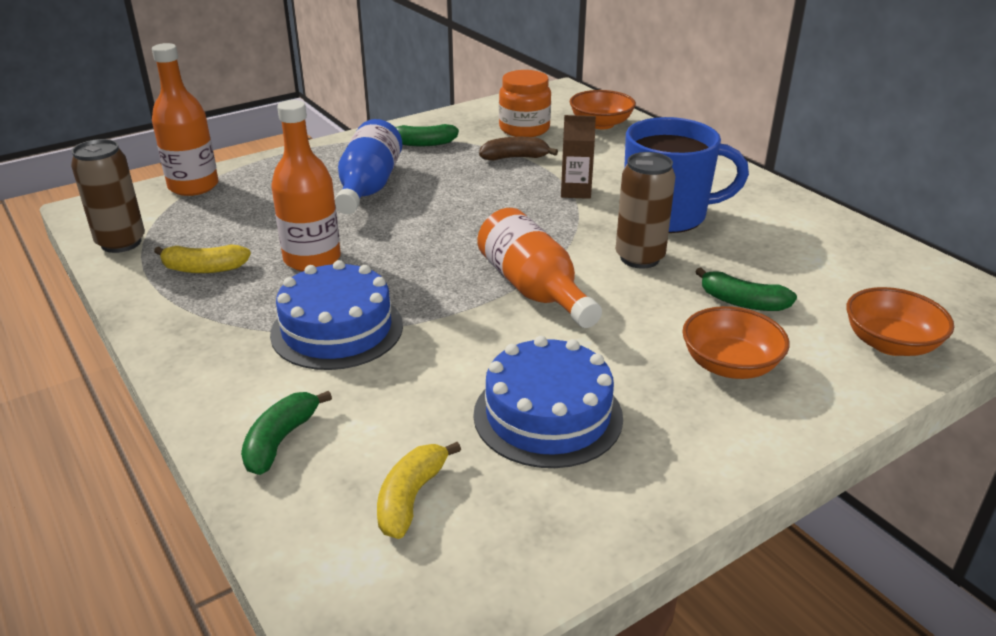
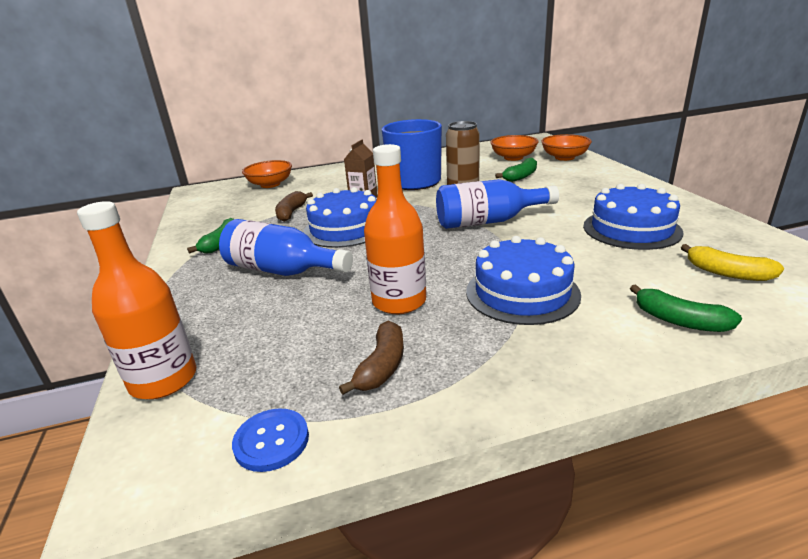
camera: 70 degrees left, 5 degrees down
brown can [71,139,145,253] -> blue button [232,408,309,472]
yellow banana [154,244,251,273] -> brown banana [339,321,404,395]
orange bottle [477,208,602,328] -> blue bottle [436,179,559,229]
orange jar [499,70,551,137] -> none
orange bowl [682,306,790,379] -> orange bowl moved to [490,135,539,161]
none -> blue cake [303,187,377,248]

